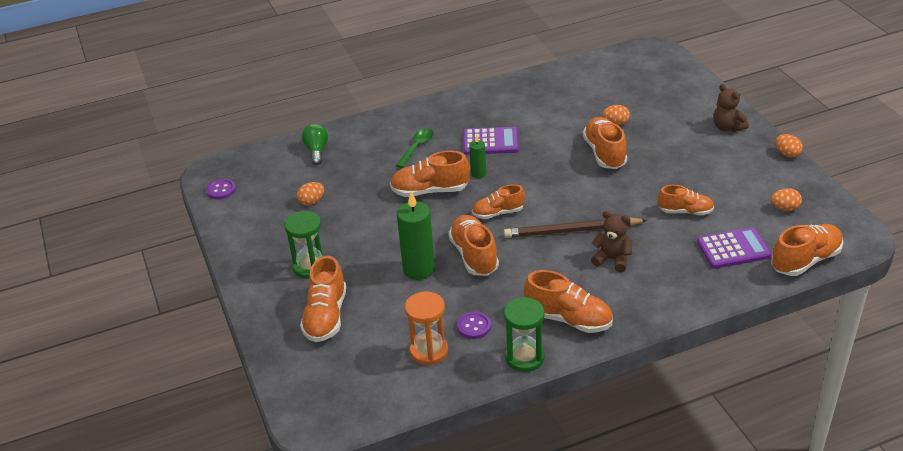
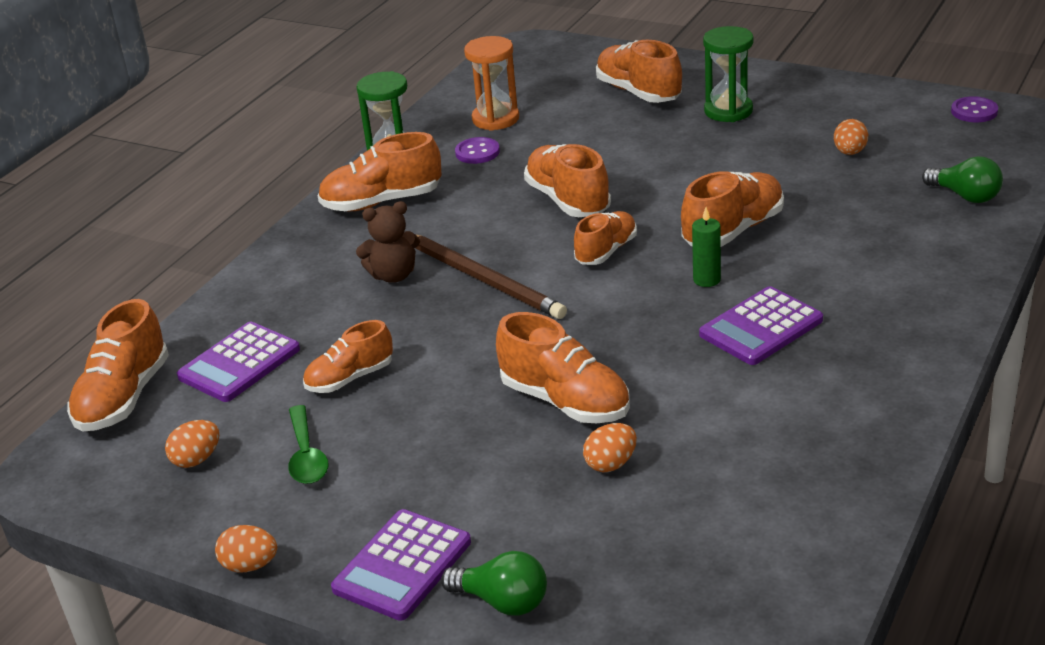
camera: 140 degrees right, 5 degrees down
green spoon [396,128,434,168] -> green spoon moved to [288,405,328,484]
green candle [397,192,435,280] -> none
orange shoe [448,215,499,276] -> orange shoe turned 150 degrees counterclockwise [524,144,611,217]
brown pencil [504,217,647,238] -> brown pencil turned 90 degrees clockwise [415,234,567,319]
brown teddy bear [714,84,749,132] -> purple calculator [331,509,471,621]
none -> green light bulb [441,551,547,616]

